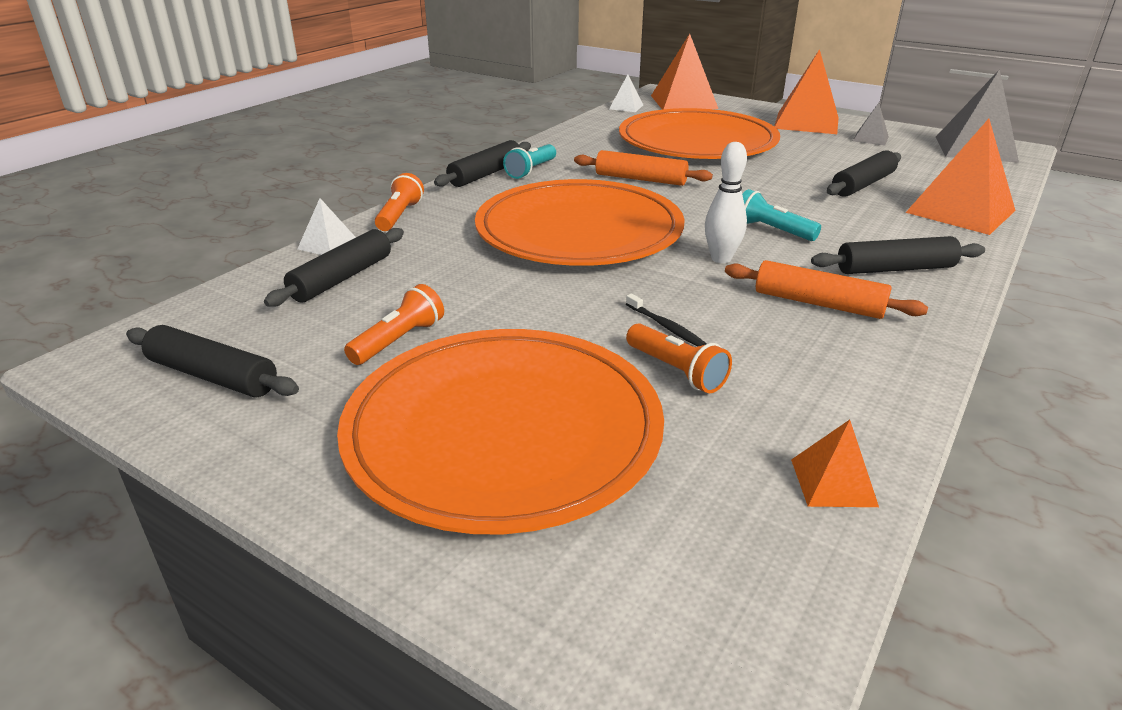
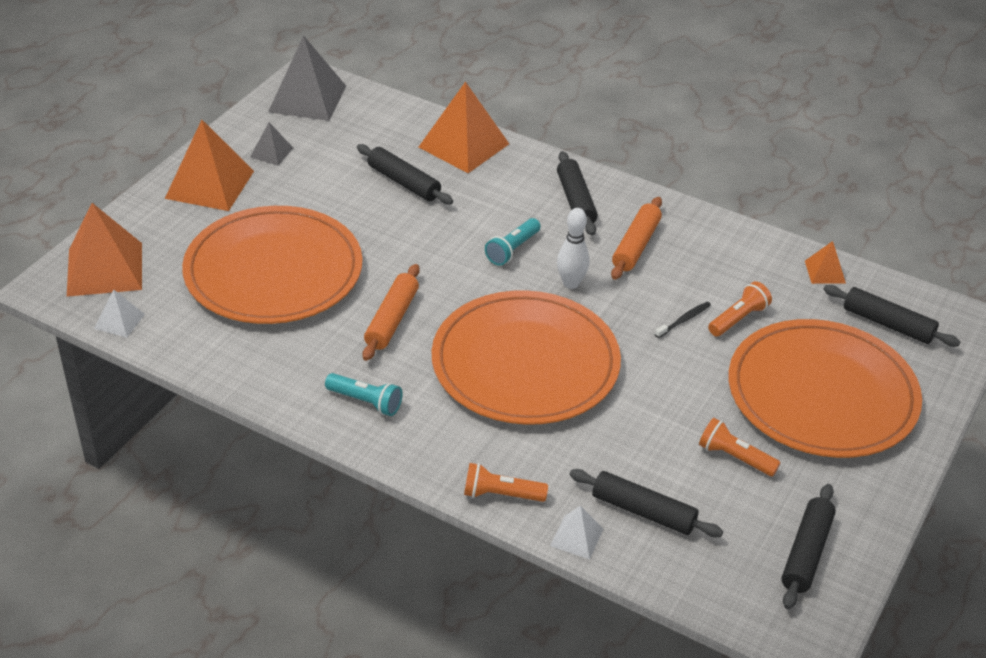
camera: 95 degrees left, 10 degrees up
black rolling pin [434,140,531,187] -> black rolling pin moved to [823,285,960,347]

